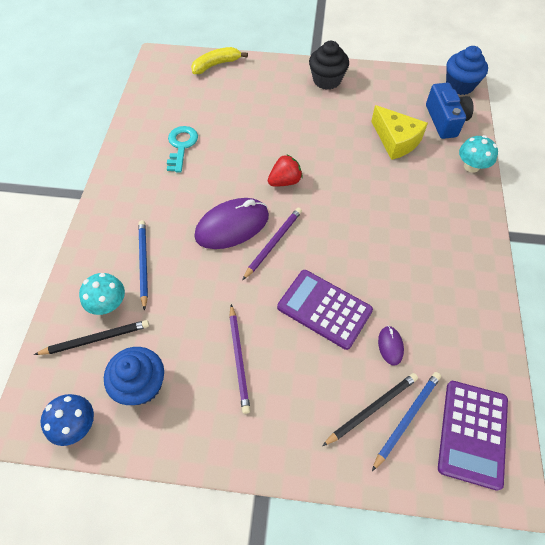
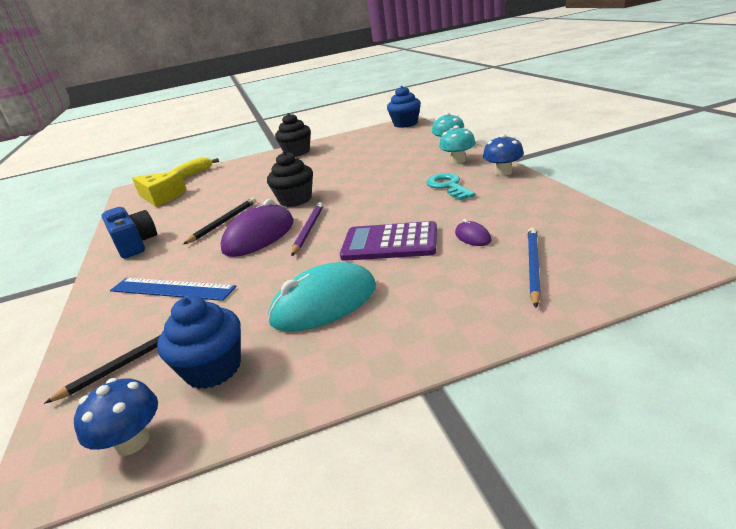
camera: 20 degrees left, 30 degrees down
turquoise mushroom [79,273,125,315] -> turquoise mushroom moved to [439,125,476,164]
blue pencil [138,220,148,311] -> blue ruler [110,278,237,301]
turquoise key [167,126,198,172] -> turquoise key moved to [426,173,475,200]
purple pencil [229,304,250,414] -> turquoise mouse [268,262,376,332]
red strawberry [268,155,303,186] -> black cupcake [267,151,313,207]
black pencil [322,373,418,446] -> black pencil moved to [183,198,256,244]
yellow cheese [371,105,428,160] -> yellow cheese moved to [132,171,187,207]
blue camera [426,83,474,139] -> blue camera moved to [102,207,157,259]
purple calculator [438,381,508,491] -> none
none -> blue mushroom [483,134,524,176]

